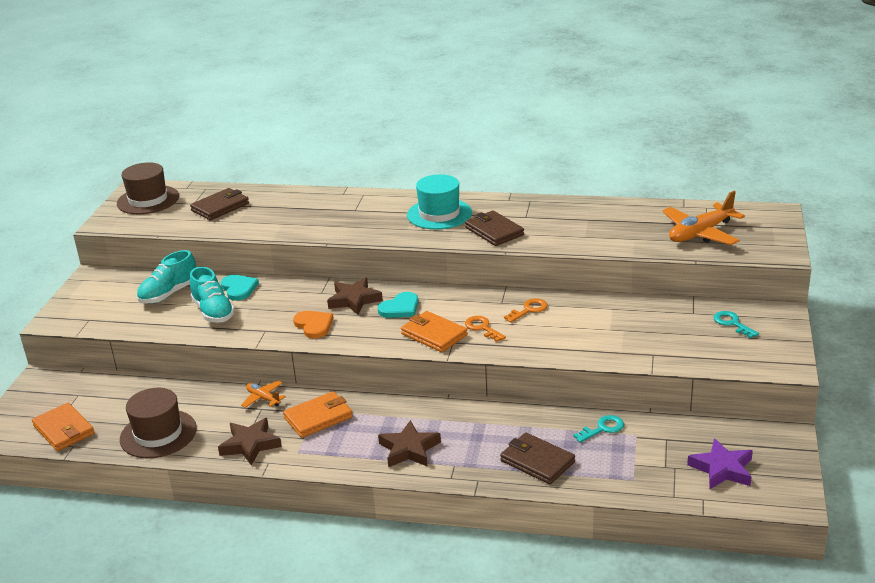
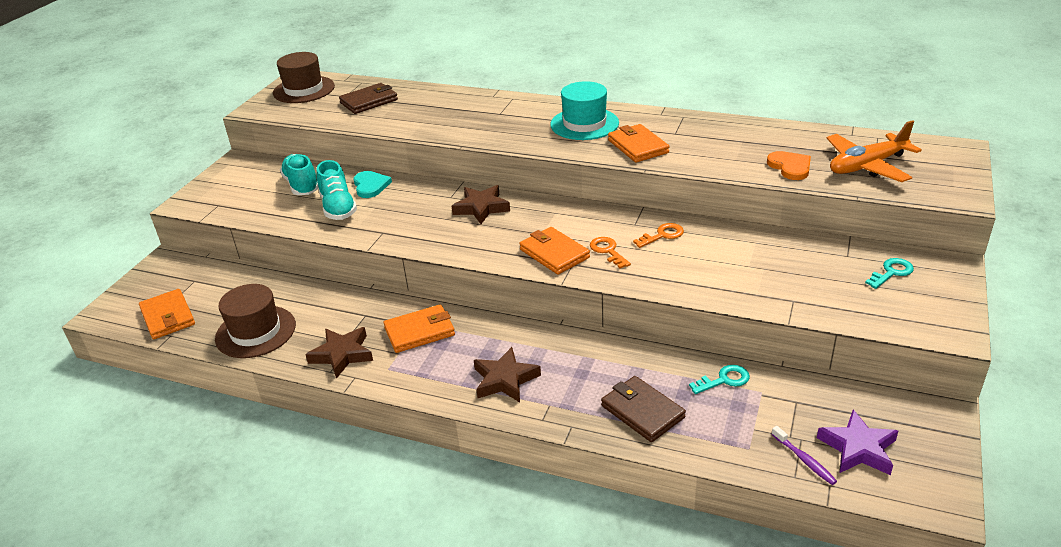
camera: 10 degrees right, 5 degrees up
turquoise shoe [137,250,196,304] -> turquoise shoe turned 105 degrees clockwise [280,154,318,195]
orange plane [241,380,286,408] -> none
orange heart [293,311,334,338] -> orange heart moved to [767,151,811,180]
turquoise heart [378,292,418,318] -> none
brown wallet [465,211,524,246] -> orange wallet [608,124,669,163]
turquoise key [714,311,759,338] -> turquoise key turned 75 degrees clockwise [865,258,914,289]
none -> purple toothbrush [771,426,837,485]

